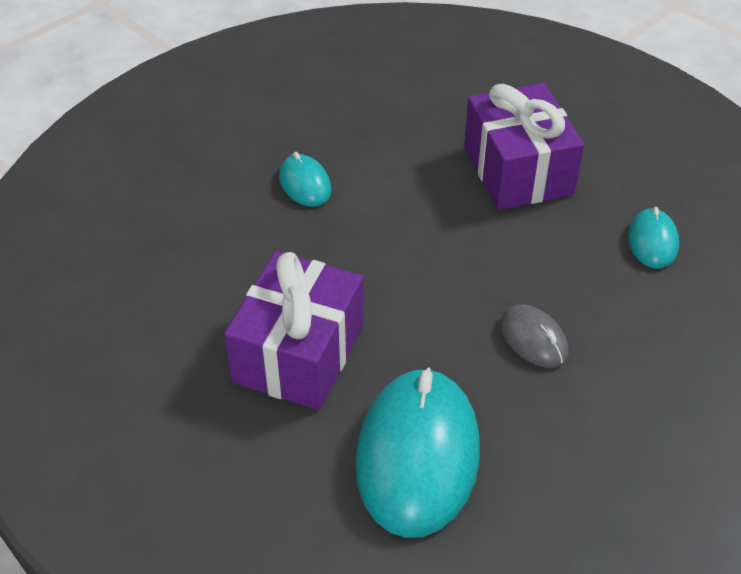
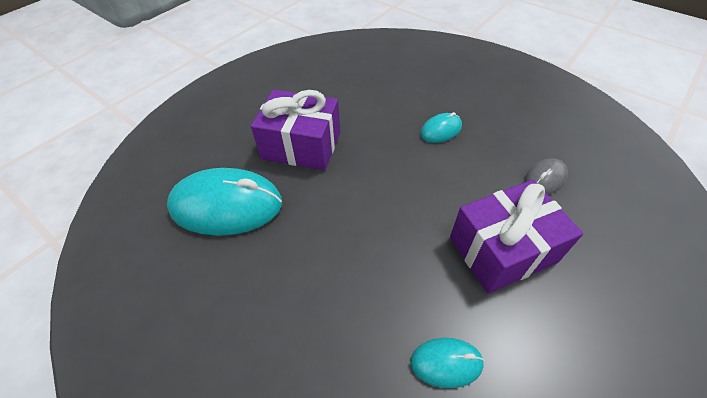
camera: 85 degrees right, 5 degrees up
grey mouse [500,305,568,368] -> grey mouse moved to [524,158,568,194]

